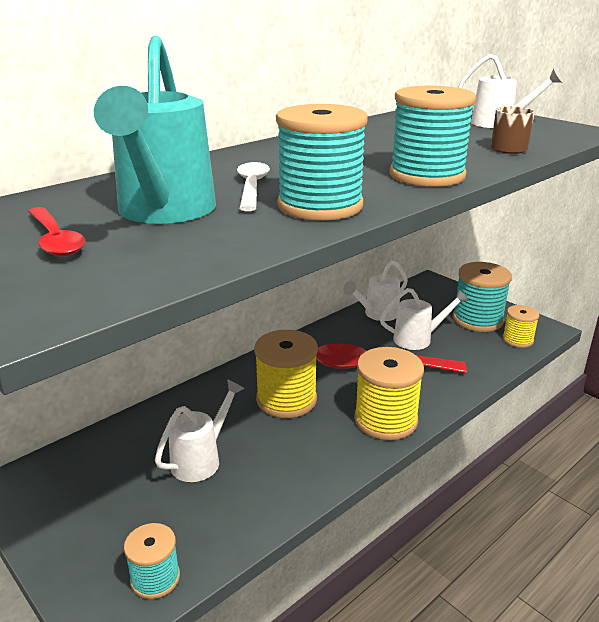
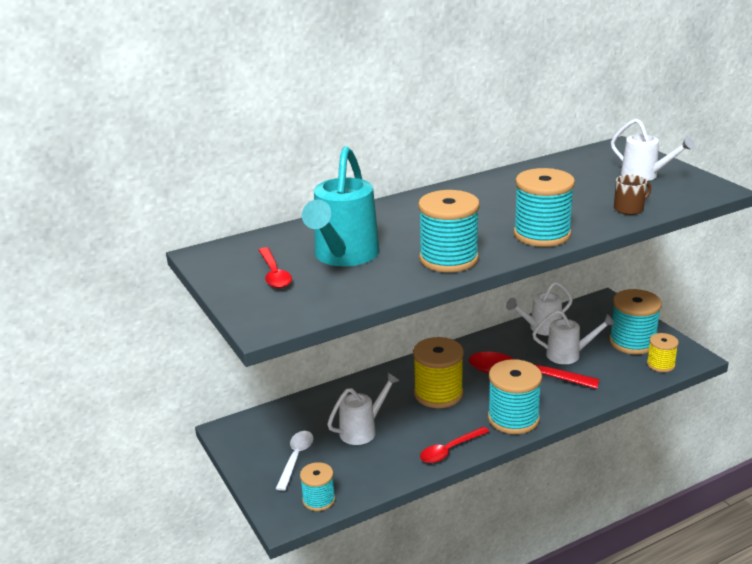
camera: 15 degrees right, 0 degrees up
white spoon [237,162,270,211] -> white spoon moved to [276,431,313,491]
yellow spool [354,347,424,440] -> turquoise spool [488,359,542,434]
none -> red spoon [420,427,489,463]

